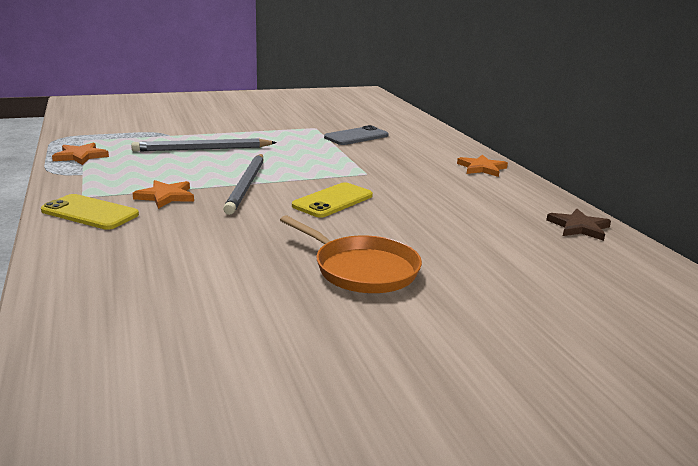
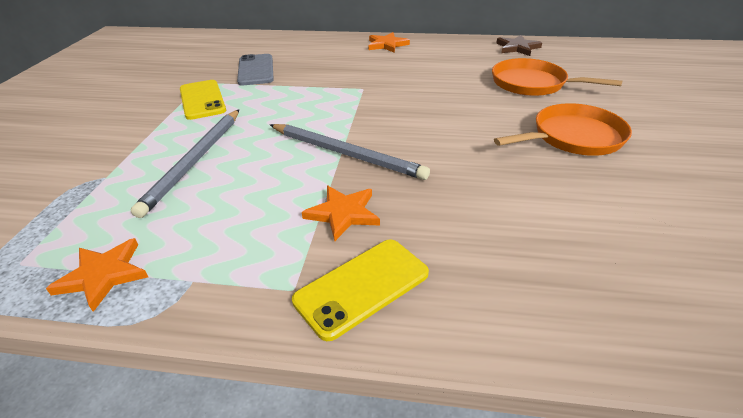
camera: 60 degrees left, 15 degrees up
yellow phone [292,182,373,218] -> yellow phone moved to [180,80,226,120]
none -> orange pan [492,58,622,96]

